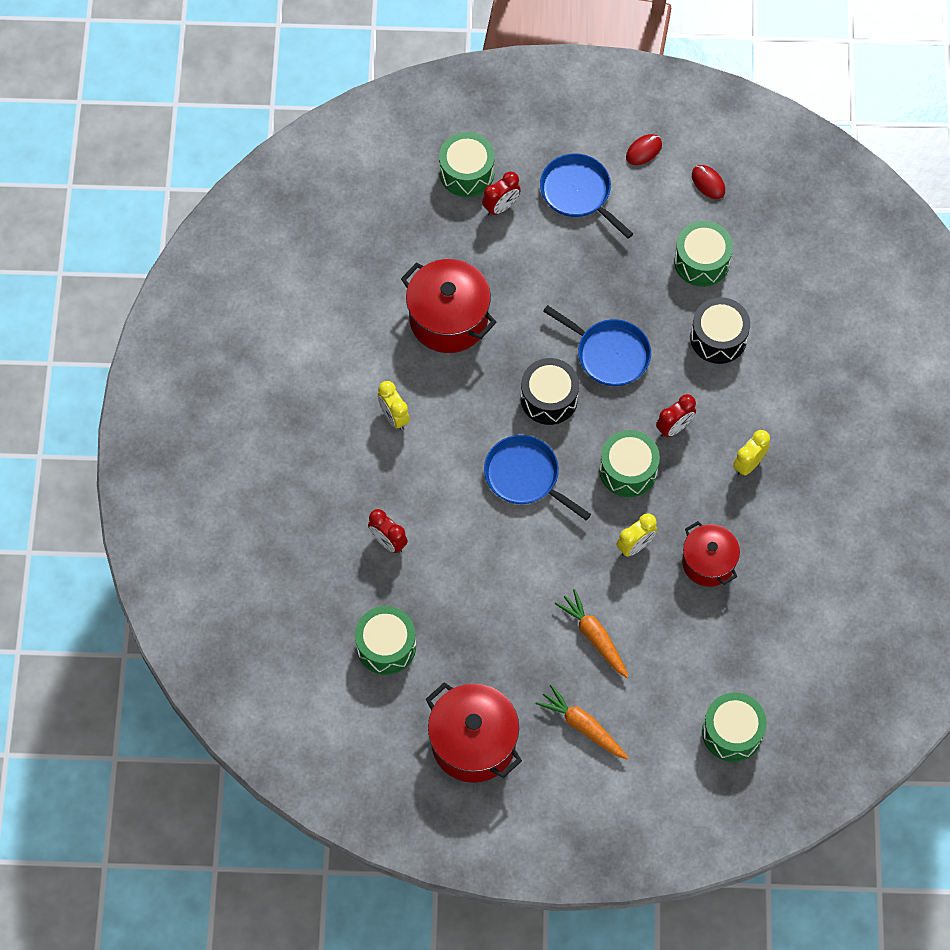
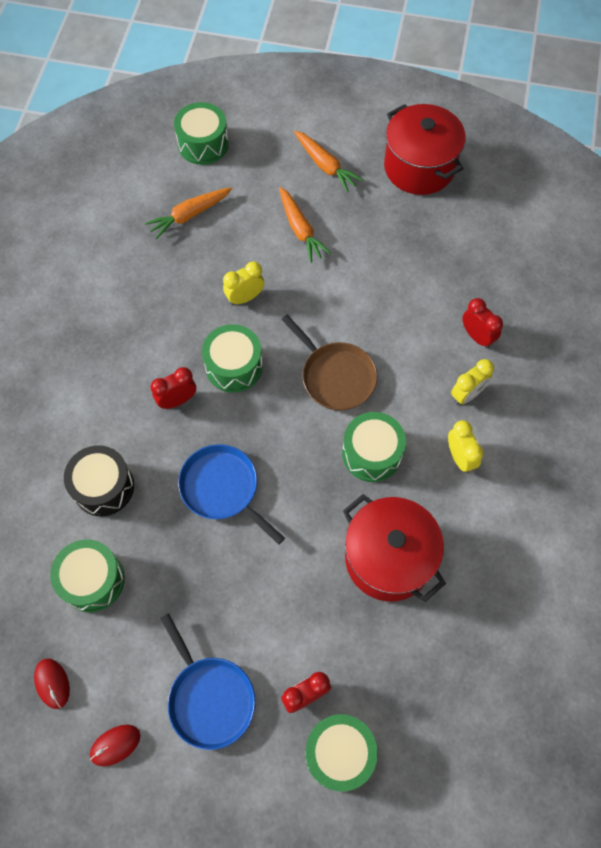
camera: 170 degrees left, 0 degrees up
green drum [355,606,416,675] -> green drum moved to [342,412,406,482]
blue pan [484,435,591,520] -> brown pan [281,315,377,411]
black drum [521,358,579,425] -> none
red pot [682,521,740,587] -> none
yellow clock [733,430,770,476] -> yellow clock moved to [451,359,494,405]
none -> orange carrot [145,187,232,239]

